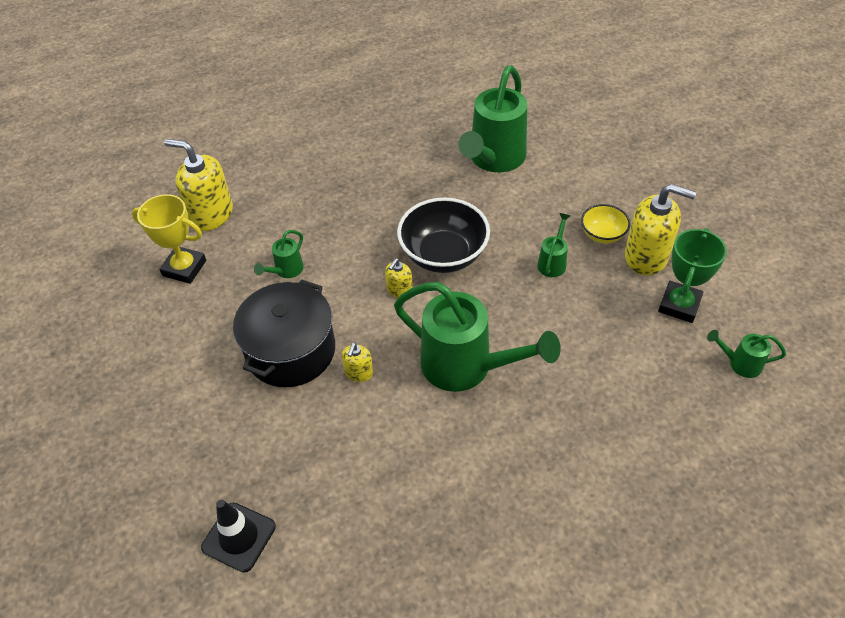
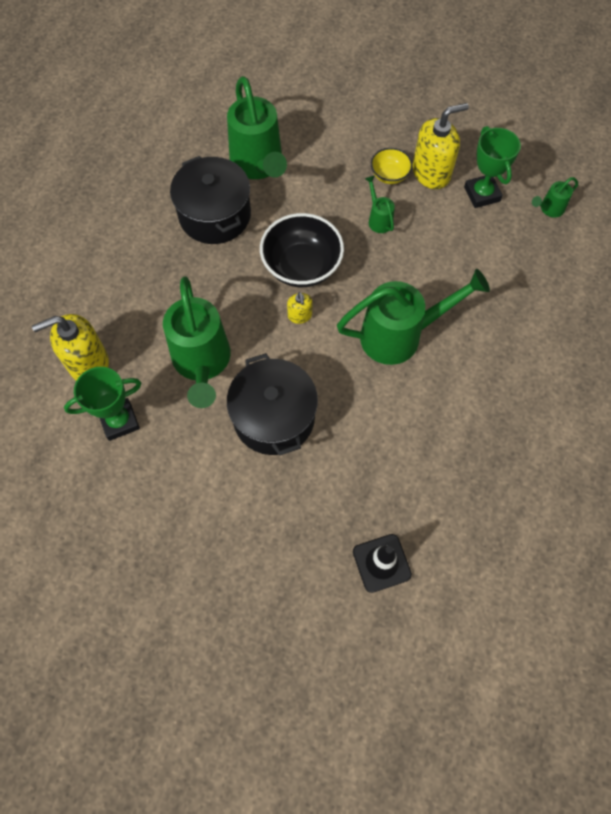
camera: 45 degrees left, 15 degrees up
yellow trophy [132,194,206,284] -> green trophy [64,367,141,441]
green watering can [254,230,304,278] -> green watering can [163,276,231,408], size x2.24
yellow soap dispenser [341,343,373,382] -> none
none -> black pot [170,156,251,244]

